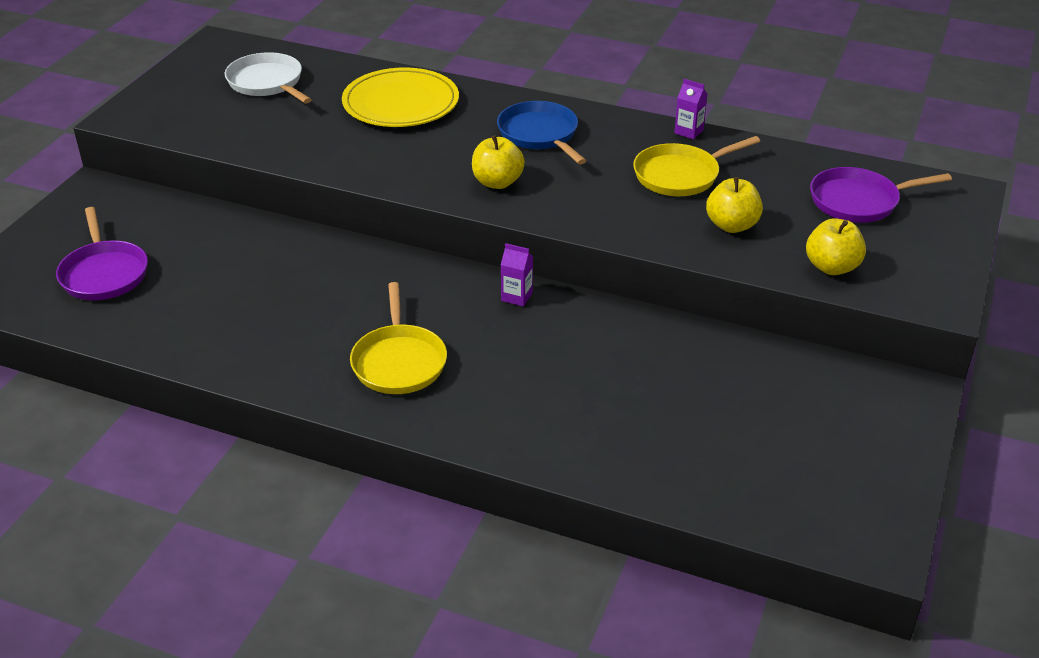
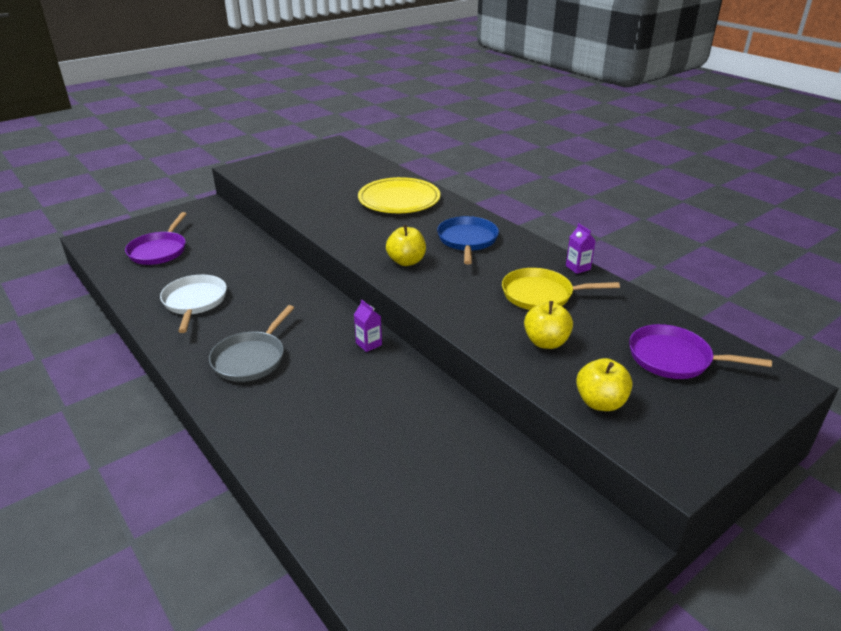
camera: 30 degrees right, 5 degrees down
white pan [225,52,312,104] -> white pan moved to [160,275,227,333]
yellow pan [350,282,447,394] -> grey pan [209,305,294,382]

